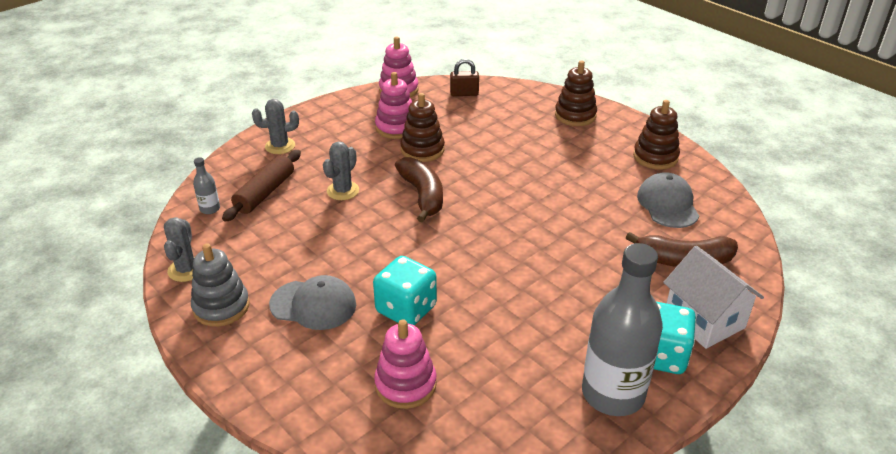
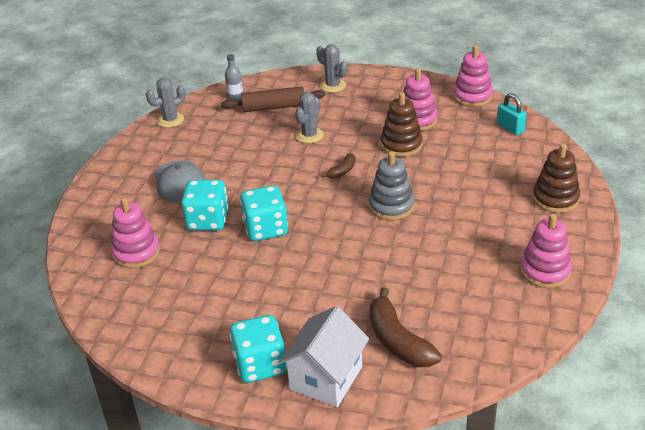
camera: 60 degrees right, 0 degrees up
grey stacking toy [191,243,250,327] -> grey stacking toy moved to [369,151,414,220]
grey cactus [323,142,359,200] -> grey cactus turned 60 degrees counterclockwise [295,92,324,143]
brown banana [395,157,443,223] -> brown banana [321,153,356,179], size x0.51
brown padlock [450,59,479,96] -> turquoise padlock [497,93,526,135]
grey bottle [582,243,663,416] -> none
brown stacking toy [633,100,680,169] -> pink stacking toy [520,214,572,288]
grey cap [637,172,699,228] -> none
none -> turquoise dice [240,185,288,241]

